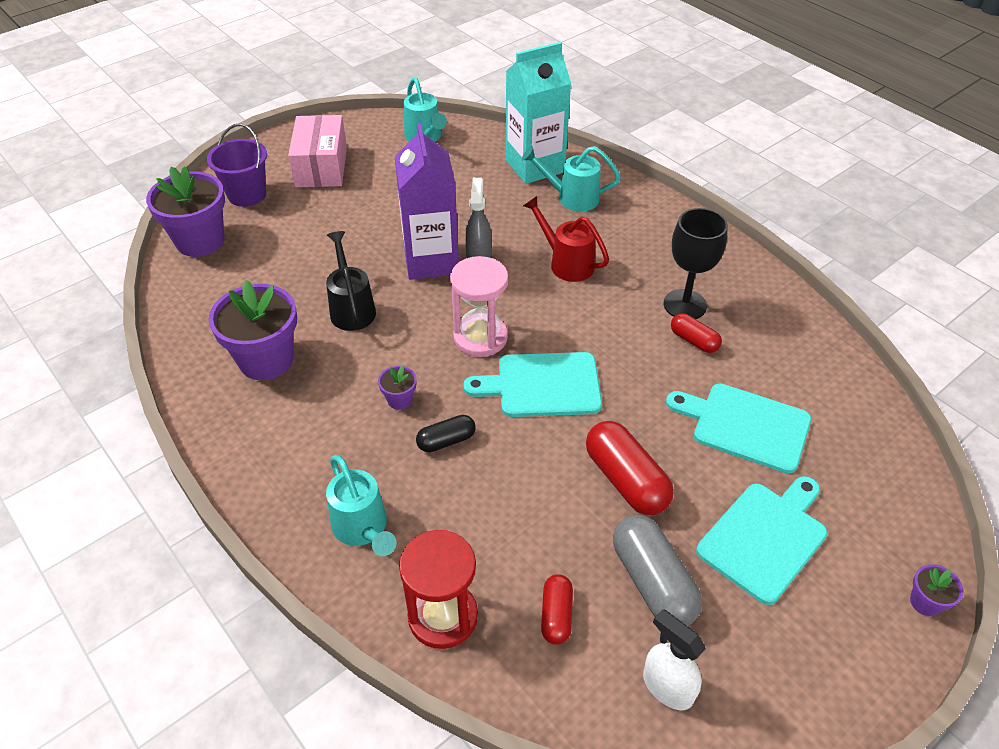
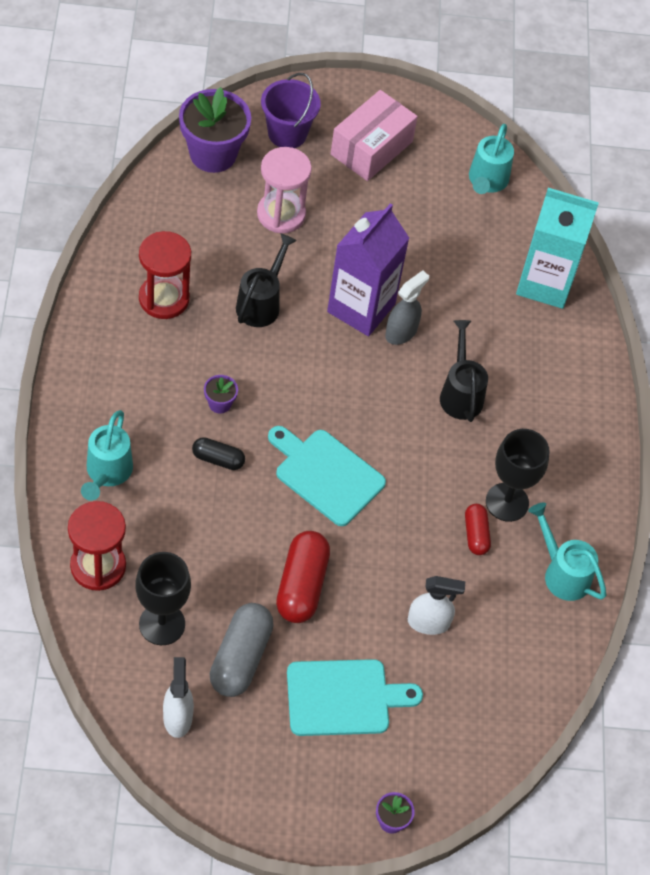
camera: 35 degrees right, 10 degrees up
purple flower pot [208,280,297,380] -> red hourglass [139,231,191,319]
pink hourglass [450,256,508,357] -> pink hourglass moved to [257,147,312,233]
turquoise watering can [522,146,621,212] -> turquoise watering can moved to [528,503,606,601]
red watering can [523,196,609,282] -> black watering can [440,320,488,422]
red capsule [541,574,573,645] -> black goblet [135,552,191,645]
turquoise cutting board [666,383,811,474] -> white spray bottle [408,576,465,635]

